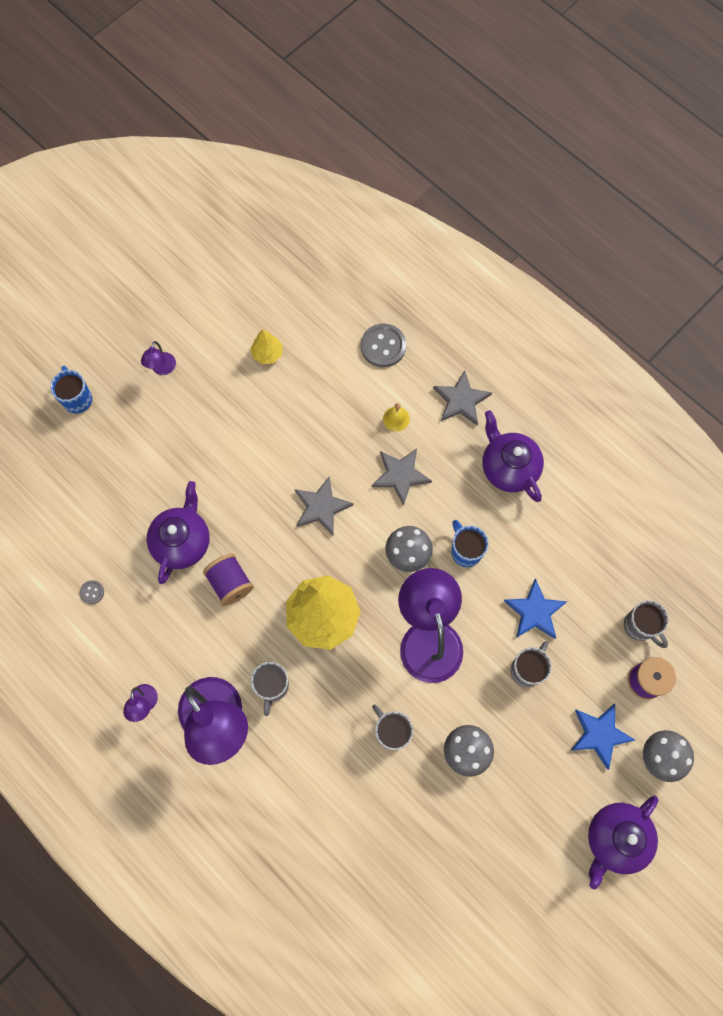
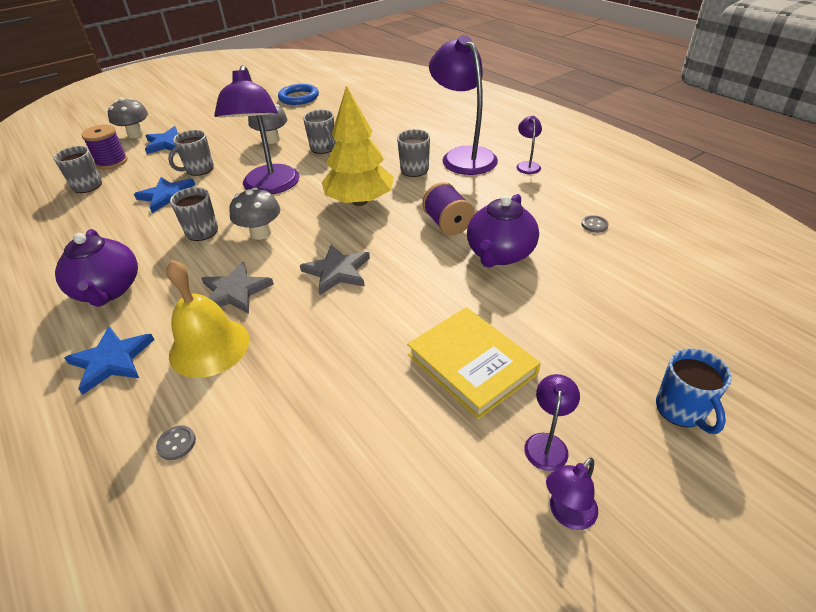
camera: 170 degrees left, 30 degrees down
yellow tree [250,330,283,364] -> none
grey button [361,323,406,367] -> grey button [156,425,196,460], size x0.49
yellow bell [383,403,410,431] -> yellow bell [166,260,249,378], size x2.13
grey star [433,370,492,425] -> blue star [65,326,155,395]
blue mug [451,520,489,567] -> grey mug [170,187,218,241]
purple teapot [588,796,659,890] -> none
none -> blue ring [278,84,319,105]
none -> yellow book [407,307,541,419]
none -> purple lamp [546,458,598,530]

